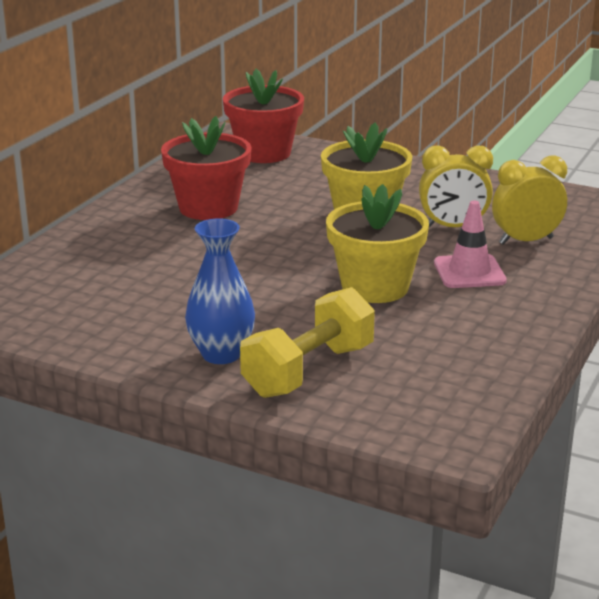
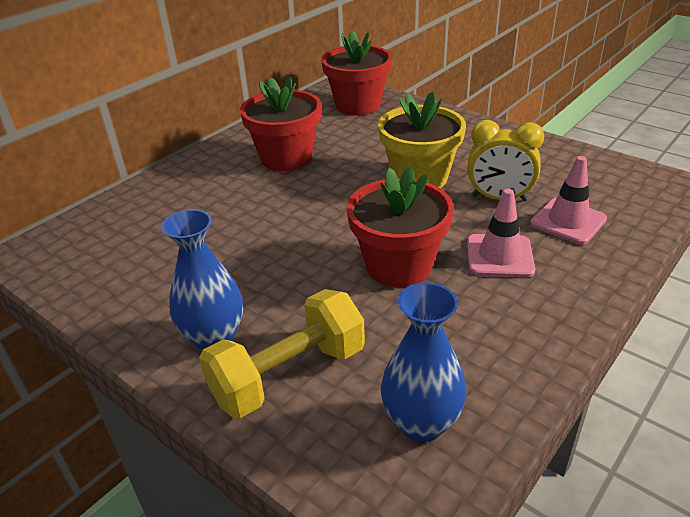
camera: 15 degrees right, 10 degrees up
yellow flower pot [326,184,429,303] -> red flower pot [347,166,454,287]
yellow clock [492,156,567,245] -> pink traffic cone [530,156,607,245]
none -> blue vase [381,282,467,442]

